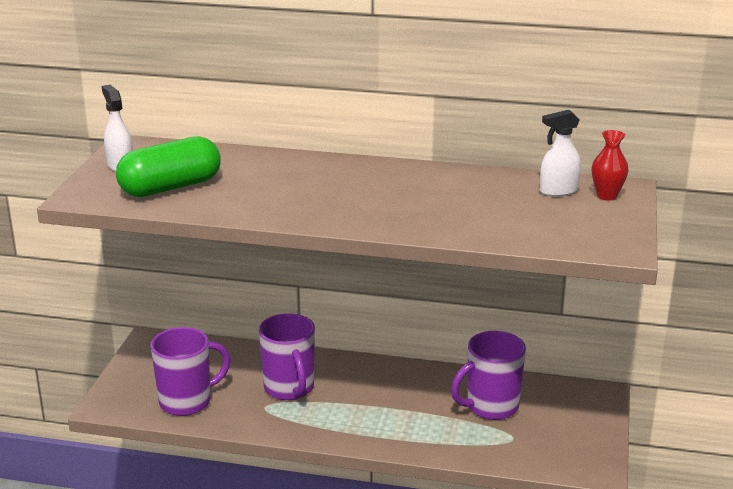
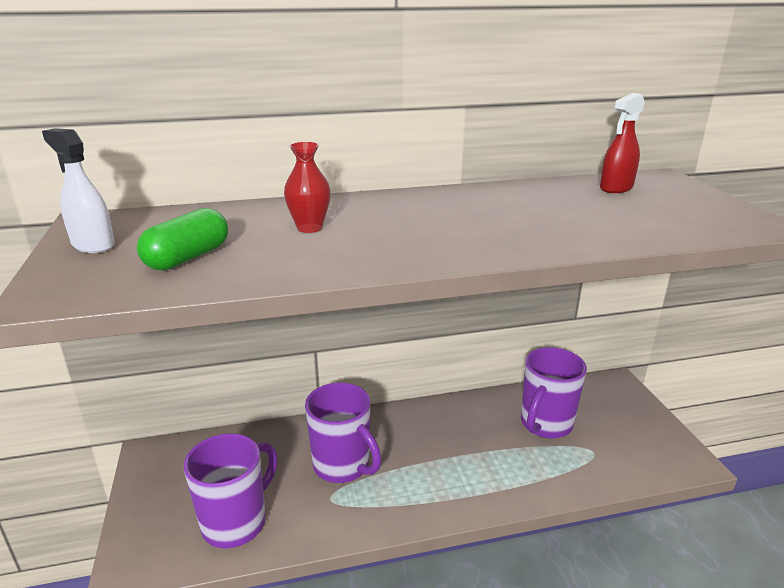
camera: 25 degrees left, 0 degrees up
green capsule [116,136,221,197] -> green capsule [137,208,228,270], size x0.65
white spray bottle [540,110,581,197] -> red spray bottle [600,93,645,193]
red vase [592,130,628,200] -> red vase moved to [284,141,331,233]

